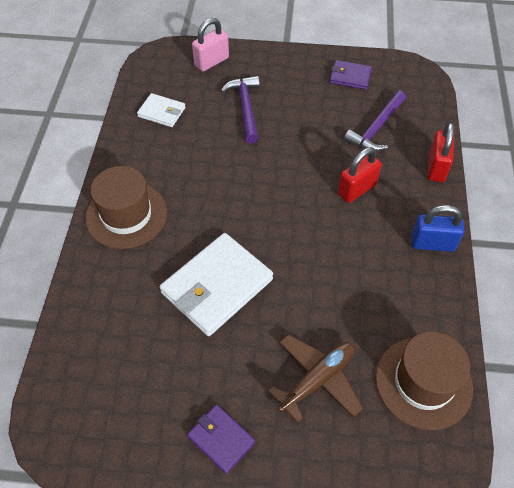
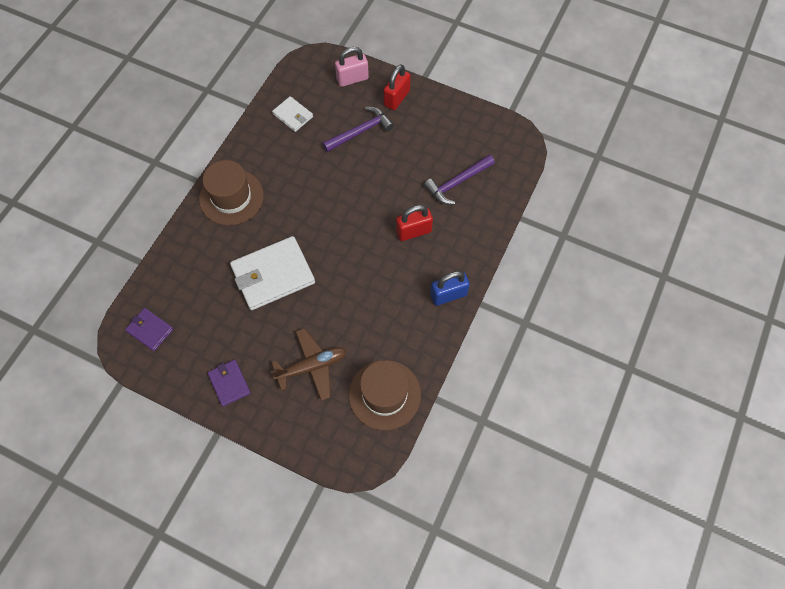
camera: 20 degrees right, 10 degrees up
purple hammer [221,76,260,144] -> purple hammer turned 45 degrees clockwise [322,107,394,152]
purple wallet [330,60,372,90] -> purple wallet moved to [125,308,173,351]
blue padlock [411,205,464,252] -> blue padlock turned 45 degrees counterclockwise [430,271,470,306]
red padlock [428,122,454,182] -> red padlock moved to [384,64,411,110]

